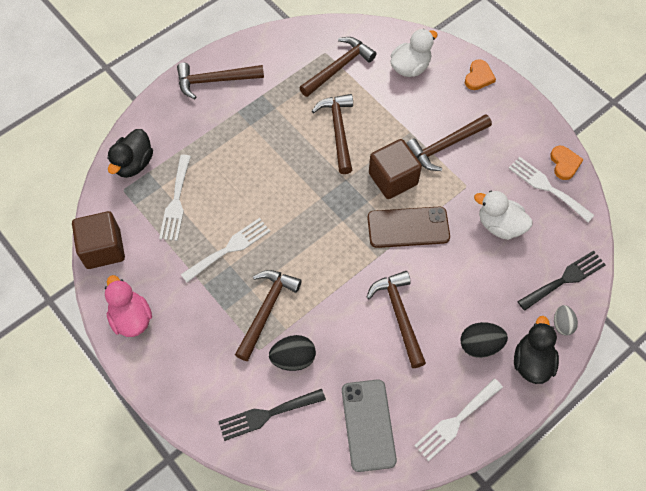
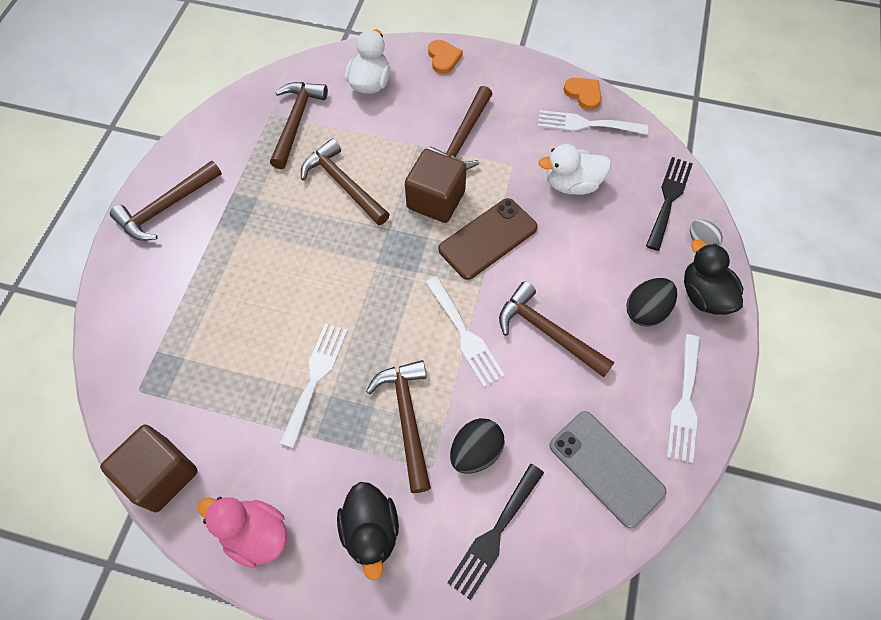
camera: 35 degrees left, 0 degrees up
black duck [107,129,153,178] -> black duck moved to [337,482,399,581]
white fork [159,155,191,241] -> white fork moved to [425,276,505,387]

